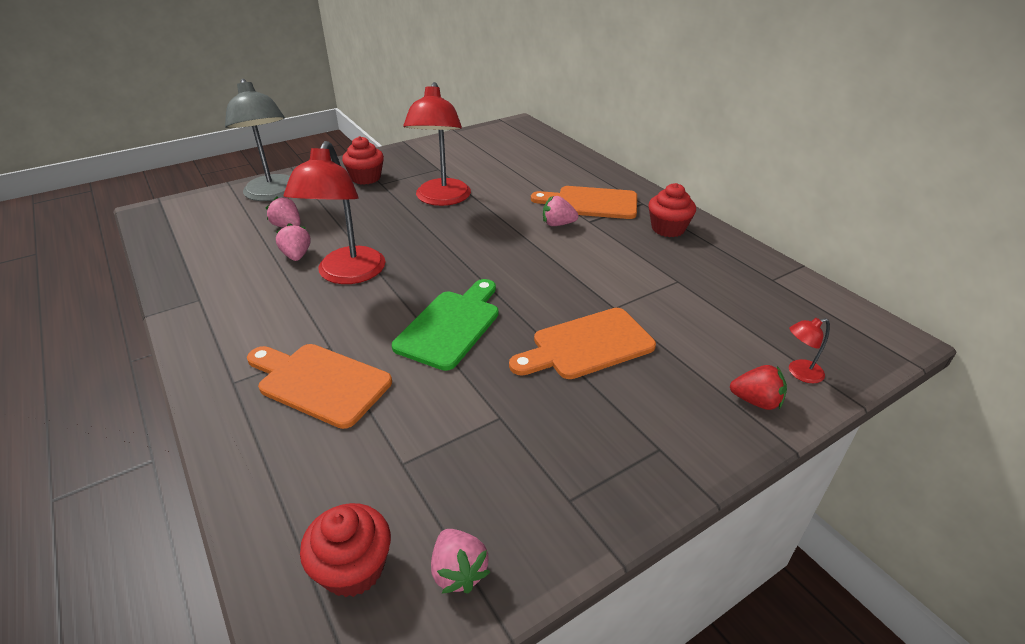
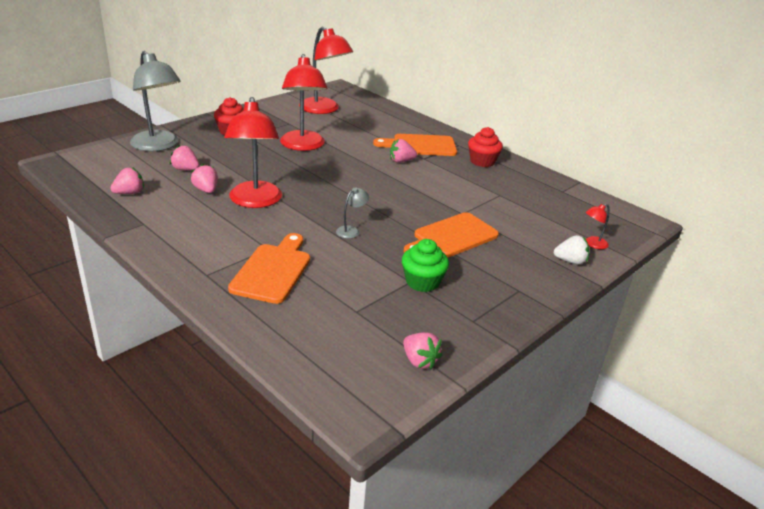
camera: 15 degrees left, 5 degrees down
orange cutting board [247,344,392,429] -> orange cutting board turned 90 degrees clockwise [228,233,310,304]
red cupcake [300,503,391,597] -> none
green cutting board [392,279,499,371] -> grey lamp [336,187,369,239]
red strawberry [730,365,787,410] -> white strawberry [554,235,590,265]
none -> pink strawberry [110,167,144,194]
none -> red lamp [299,27,353,114]
none -> green cupcake [402,239,449,292]

